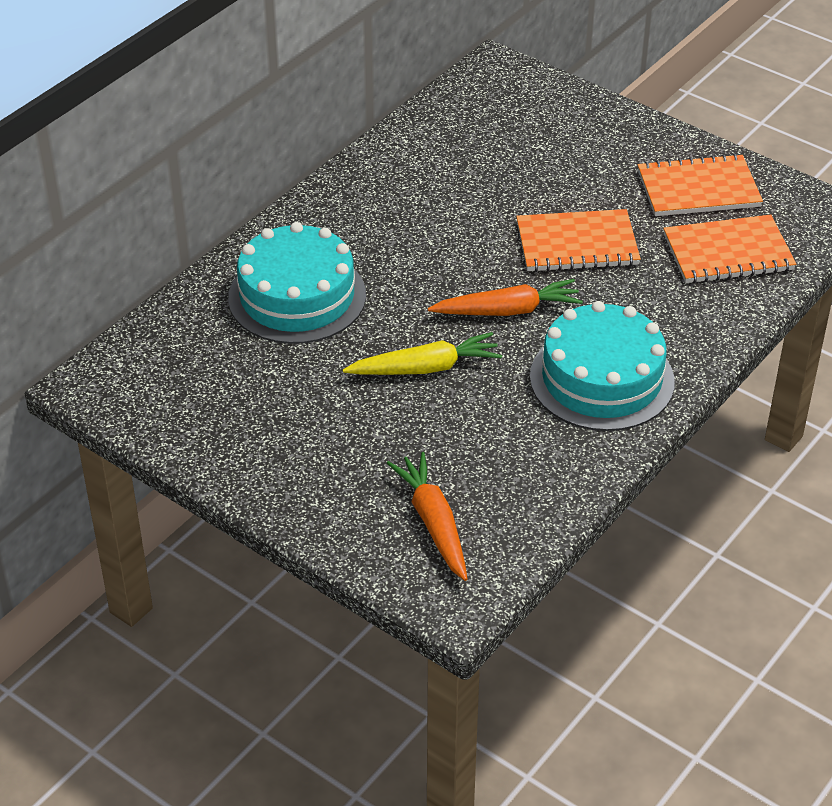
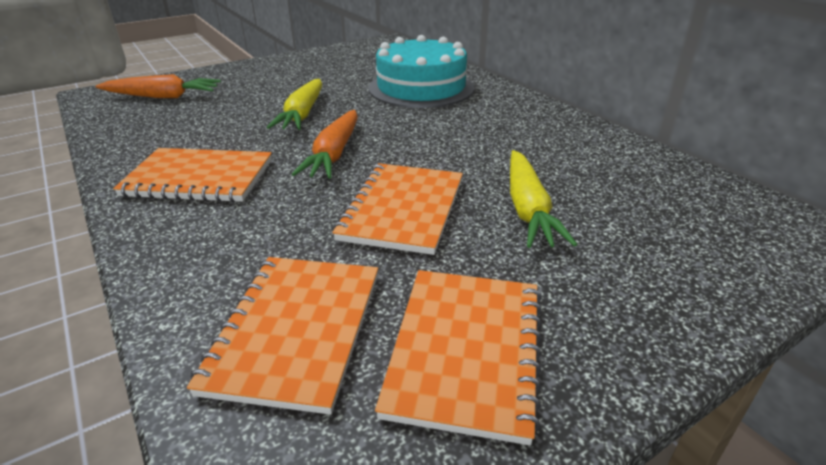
camera: 110 degrees right, 10 degrees down
turquoise cake [530,301,675,431] -> orange notebook [113,148,272,202]
none -> yellow carrot [510,150,577,248]

